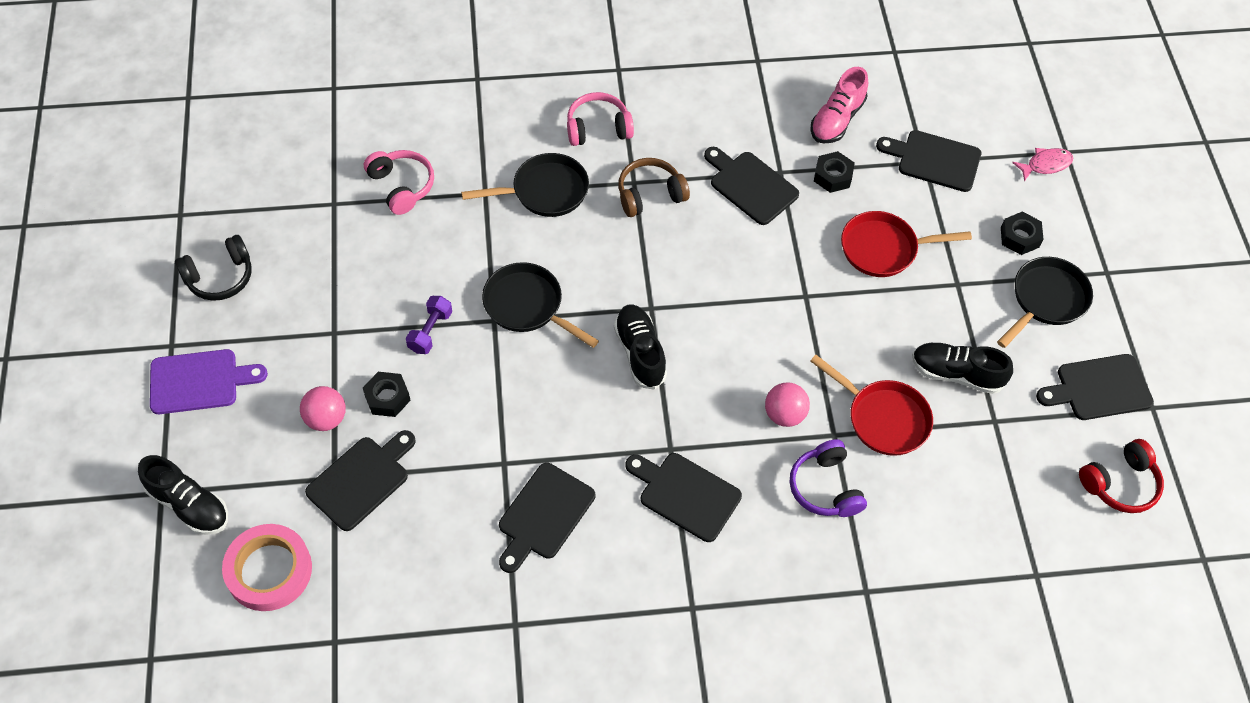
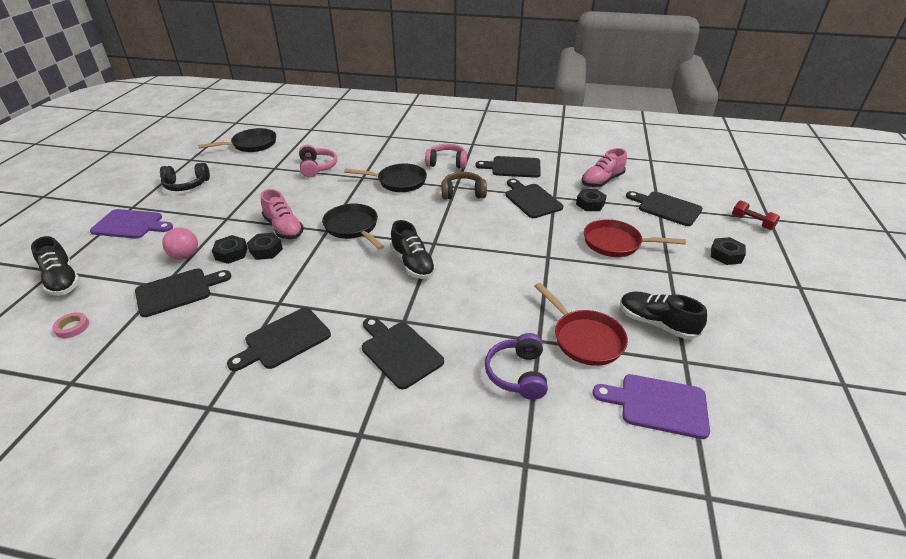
camera: 20 degrees right, 20 degrees down
pink tape [222,524,312,611] -> pink tape [52,312,89,338], size x0.45
purple dumbbell [406,296,452,354] -> pink shoe [261,189,304,239]
black shoe [614,305,667,390] -> black shoe turned 150 degrees clockwise [390,220,436,279]
pink ball [765,382,810,427] -> none
black pan [997,257,1093,348] -> black pan moved to [198,128,276,152]
pink fish [1012,148,1073,182] -> red dumbbell [732,201,780,230]
black cutting board [1036,354,1154,420] -> black cutting board moved to [475,156,541,178]
red headphones [1079,439,1164,513] -> none
none -> black nut [247,233,283,260]
none -> purple cutting board [592,374,710,439]

